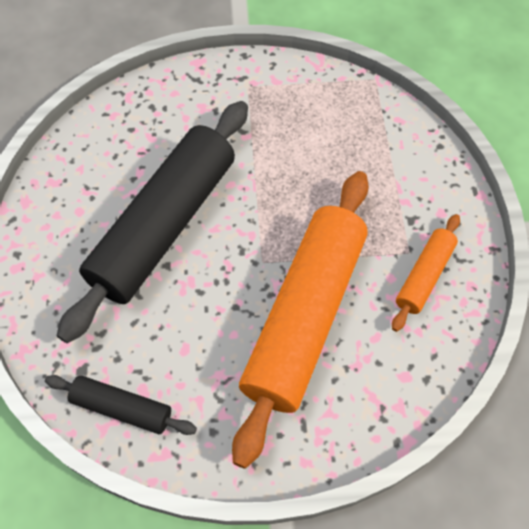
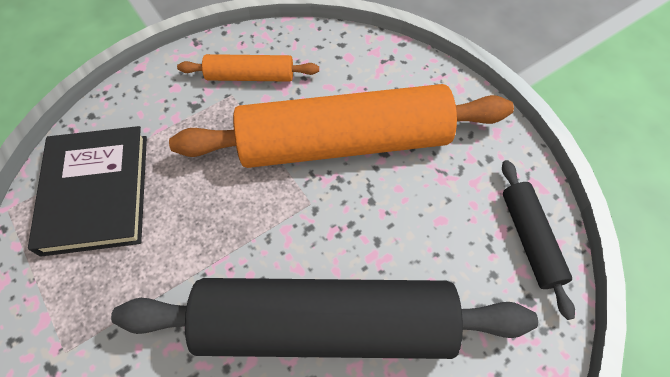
camera: 120 degrees left, 0 degrees up
none -> black book [28,126,147,257]

